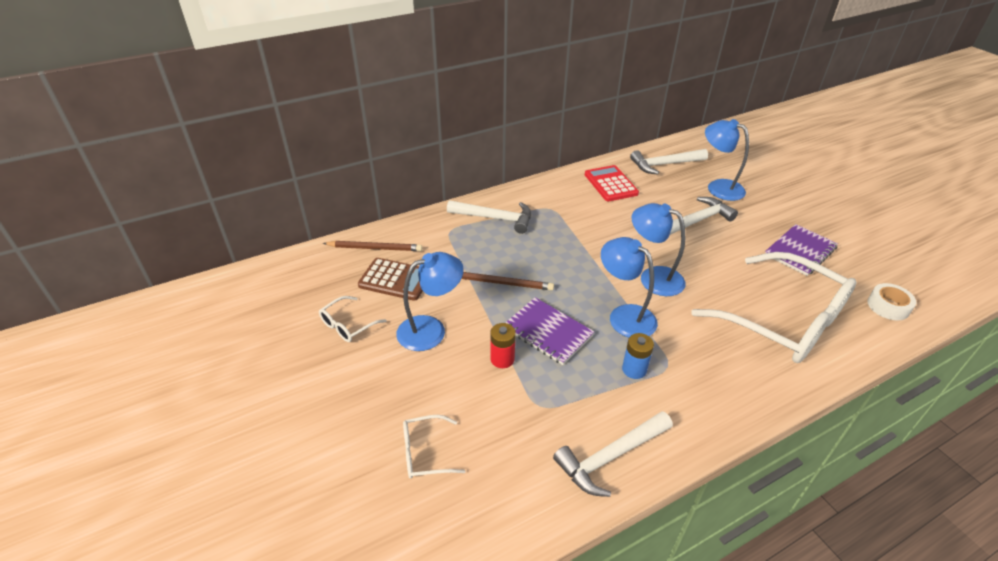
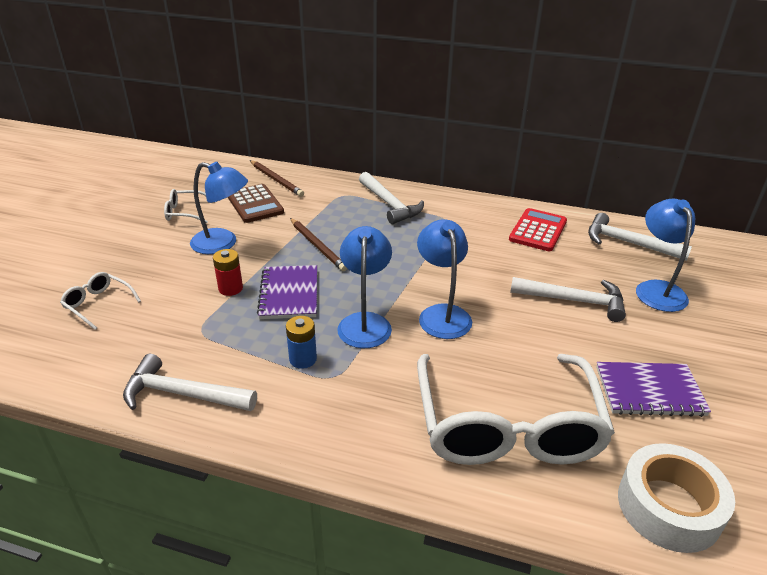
camera: 45 degrees right, 5 degrees down
white tape [867,283,916,321] -> white tape [618,443,735,553], size x1.65

